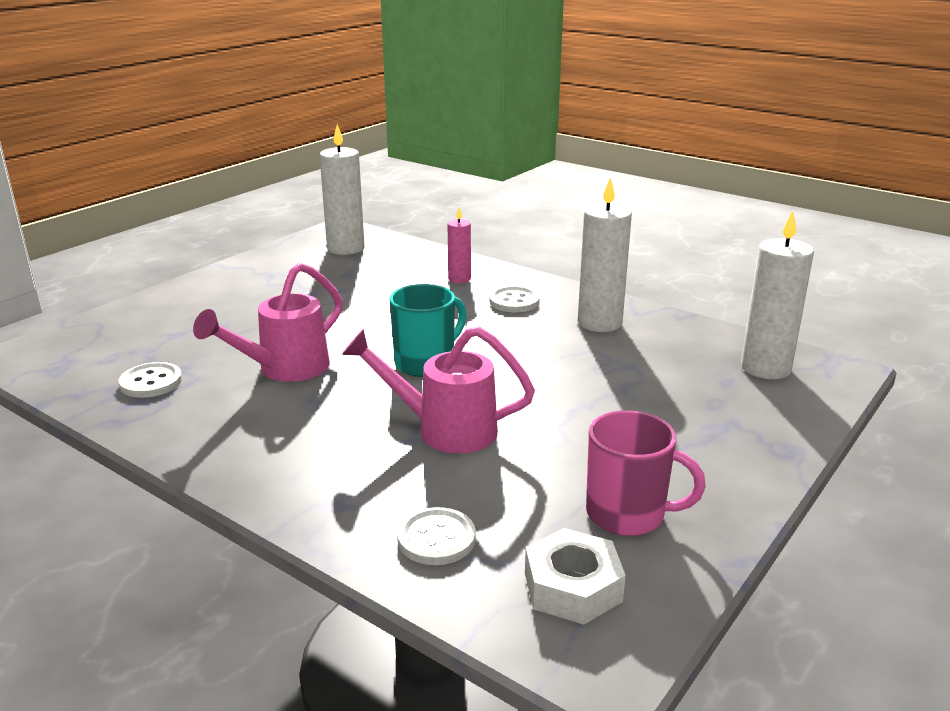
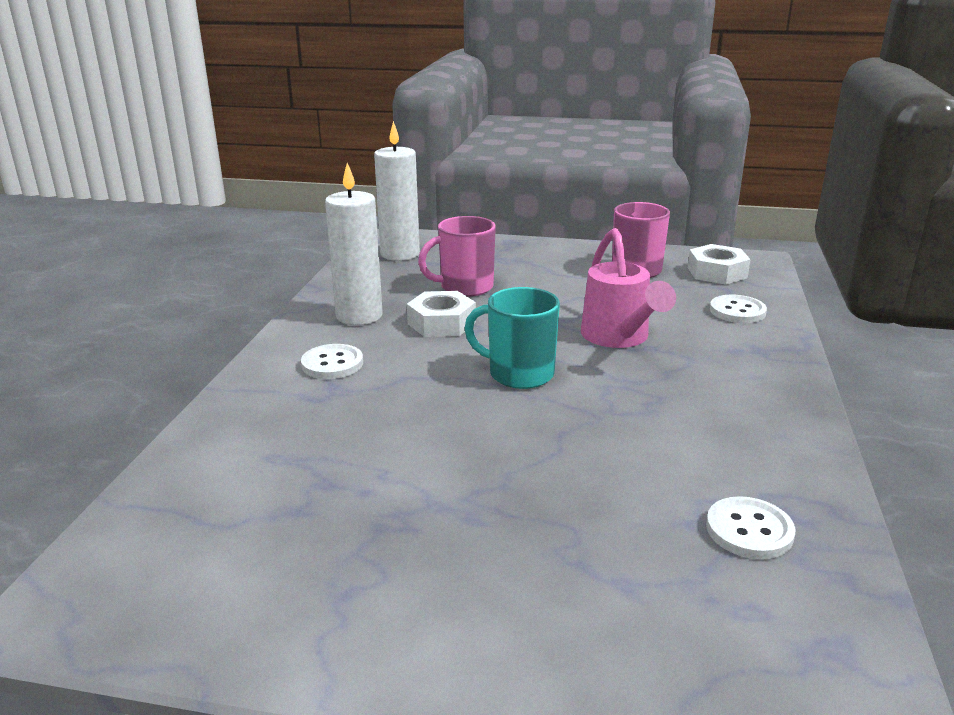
camera: 115 degrees left, 0 degrees up
pink watering can [193,263,343,382] -> none
white candle [320,124,365,255] -> none
pink candle [448,208,471,283] -> none
none -> white nut [407,291,476,337]
none -> pink mug [418,216,496,297]

